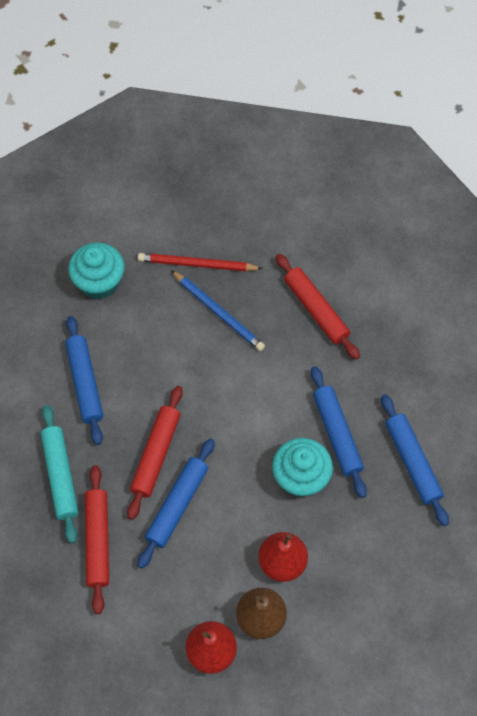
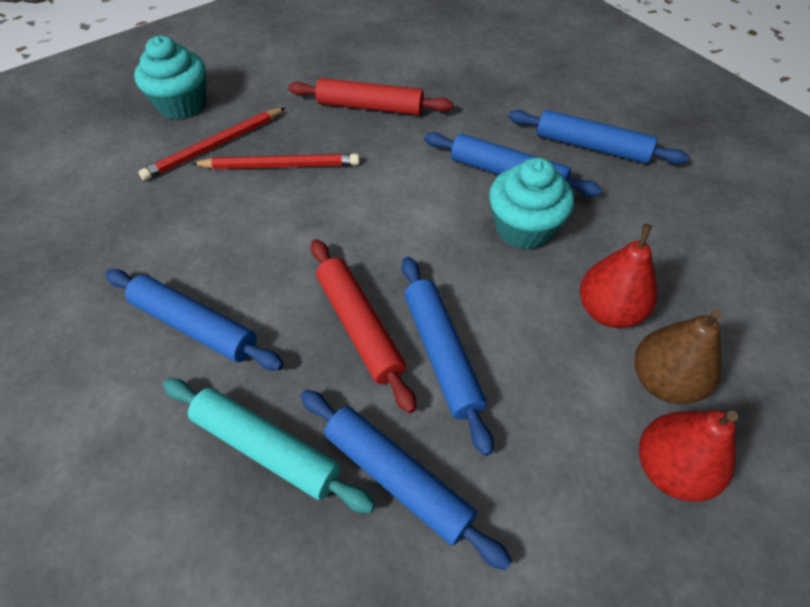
camera: 45 degrees left, 10 degrees down
turquoise cupcake [68,243,124,299] -> turquoise cupcake moved to [134,36,206,119]
red rolling pin [85,465,109,614] -> blue rolling pin [301,390,512,570]
blue pencil [171,270,265,351] -> red pencil [192,154,360,169]

